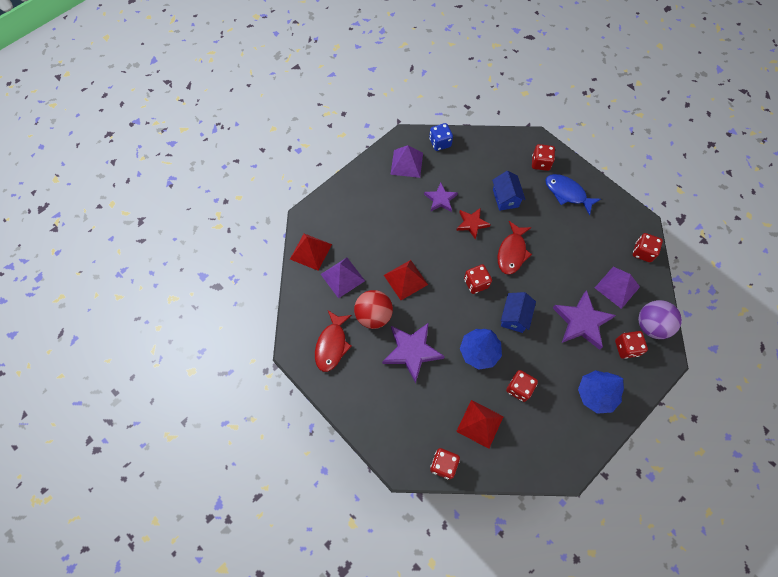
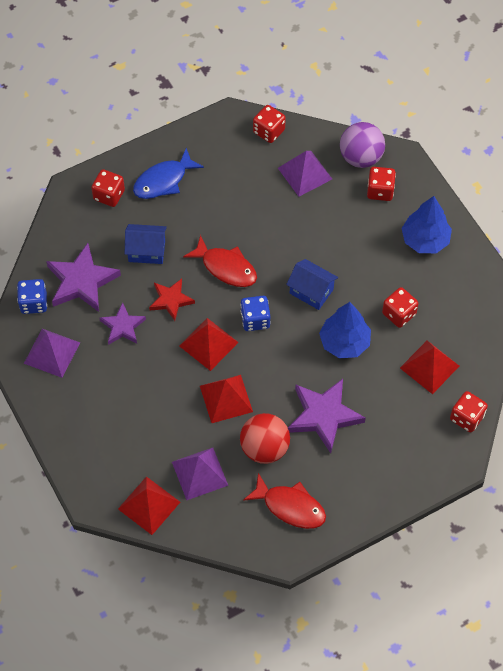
camera: 75 degrees left, 5 degrees down
red dice [464,264,492,294] -> blue dice [240,296,271,331]
purple star [553,290,616,350] -> purple star moved to [46,243,121,312]
none -> red pyramid [179,318,239,371]

